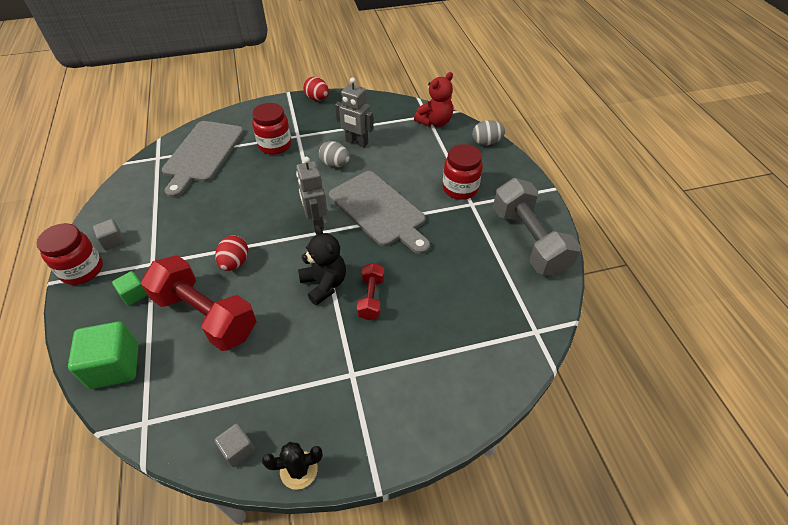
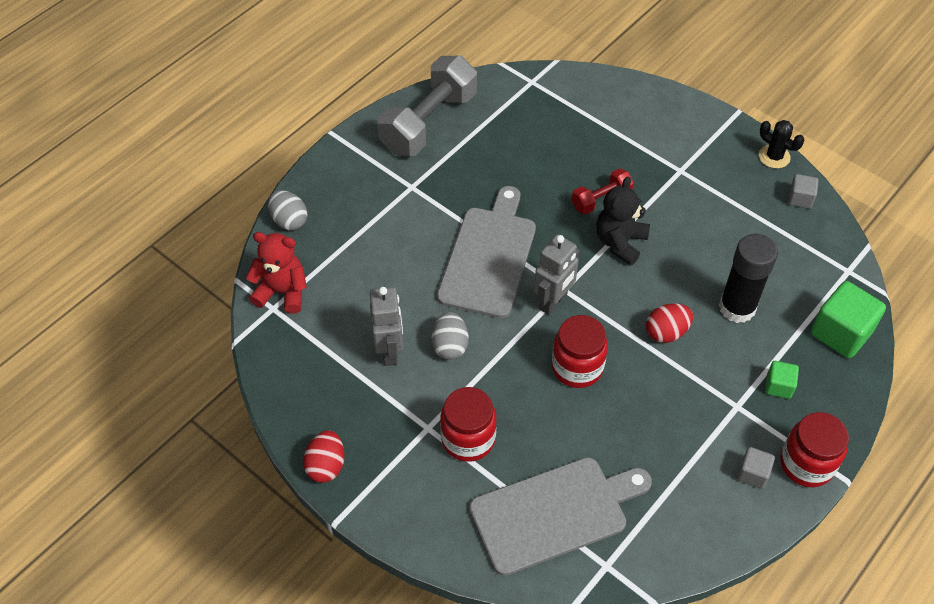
camera: 125 degrees left, 5 degrees up
red dumbbell [141,255,257,351] -> black glue stick [719,234,778,323]
red jar [443,144,483,200] -> red jar moved to [552,315,608,388]

